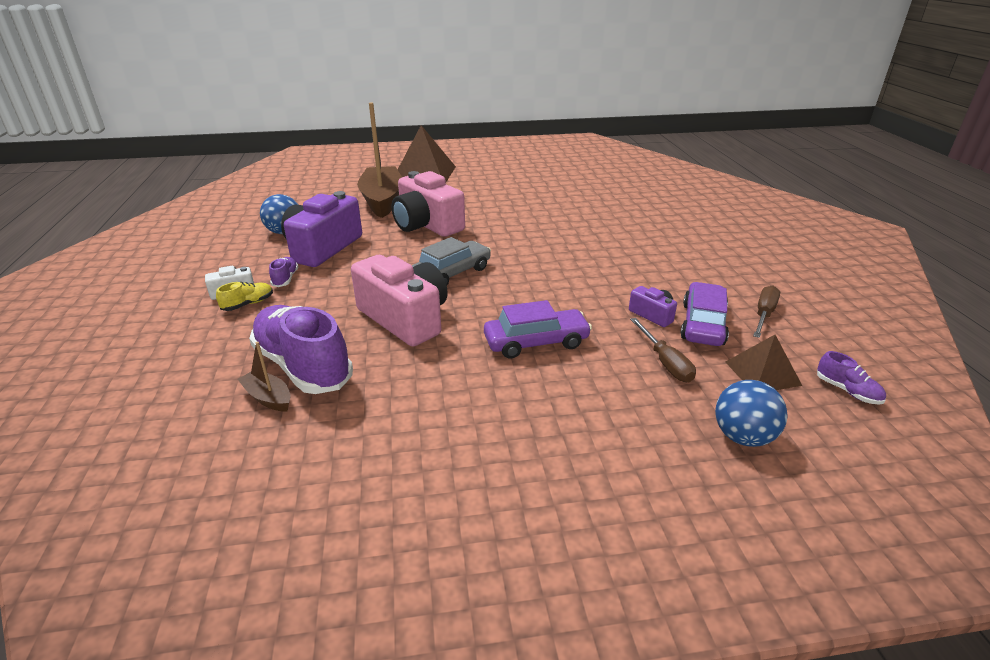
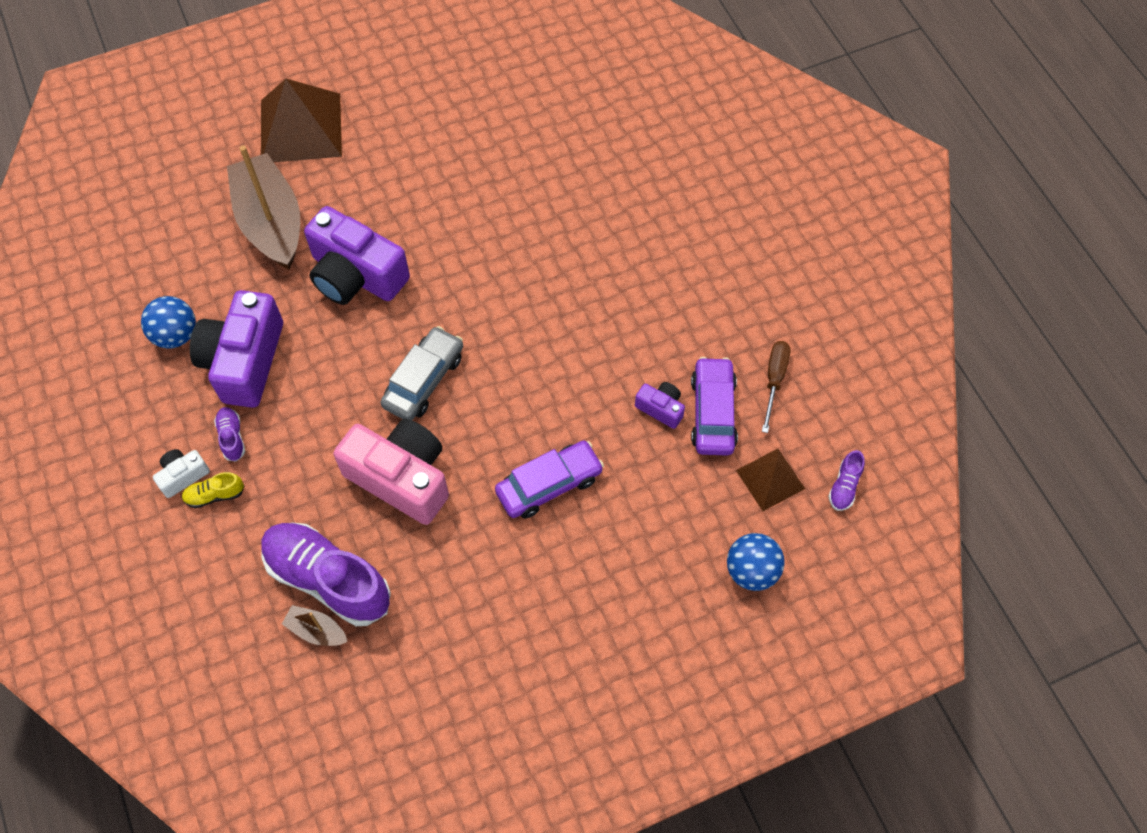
camera: 15 degrees left, 30 degrees up
yellow shoe [216,282,273,311] -> yellow shoe turned 135 degrees counterclockwise [181,472,244,508]
pink camera [392,171,465,237] -> purple camera [304,206,410,305]
brown screwdriver [630,318,696,382] -> none
purple shoe [817,351,886,405] -> purple shoe turned 75 degrees clockwise [829,450,865,511]

